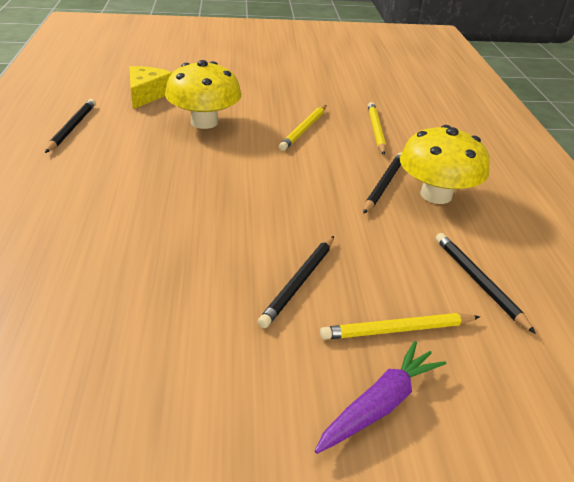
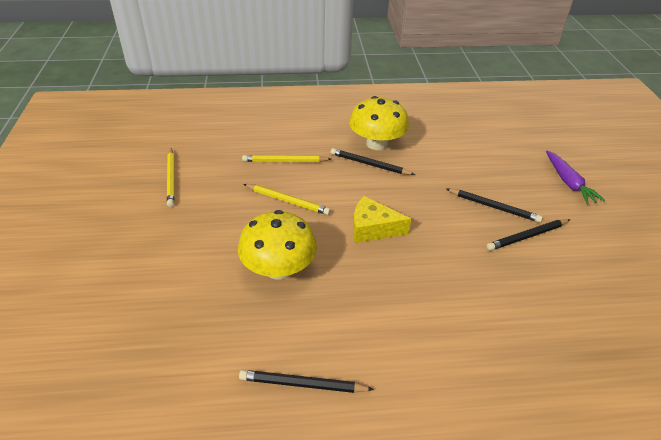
camera: 90 degrees left, 5 degrees up
yellow cheese [129,66,173,109] -> yellow cheese moved to [353,196,411,243]
purple carrot [315,341,447,454] -> purple carrot turned 150 degrees counterclockwise [546,150,605,204]
yellow pencil [320,313,480,340] -> yellow pencil moved to [167,148,175,207]
black pencil [436,233,536,334] -> black pencil moved to [486,219,570,251]

